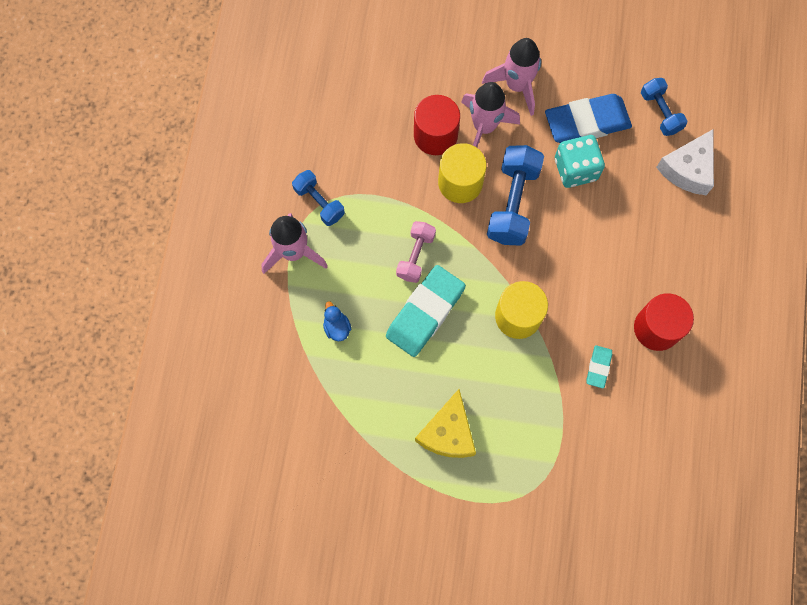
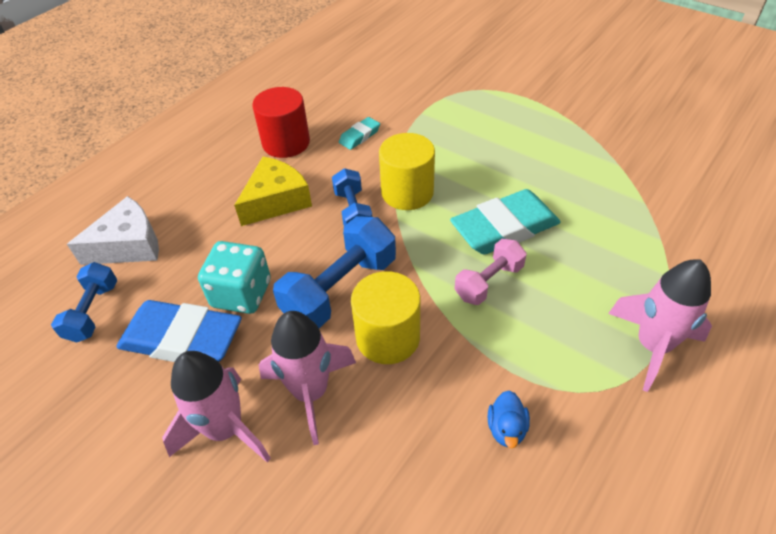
camera: 150 degrees left, 25 degrees down
blue dumbbell [292,170,345,226] -> blue dumbbell moved to [332,168,372,226]
blue duck [323,301,351,341] -> blue duck moved to [488,391,530,448]
red cylinder [414,95,460,155] -> none
yellow cheese [415,389,476,458] -> yellow cheese moved to [234,156,312,226]

